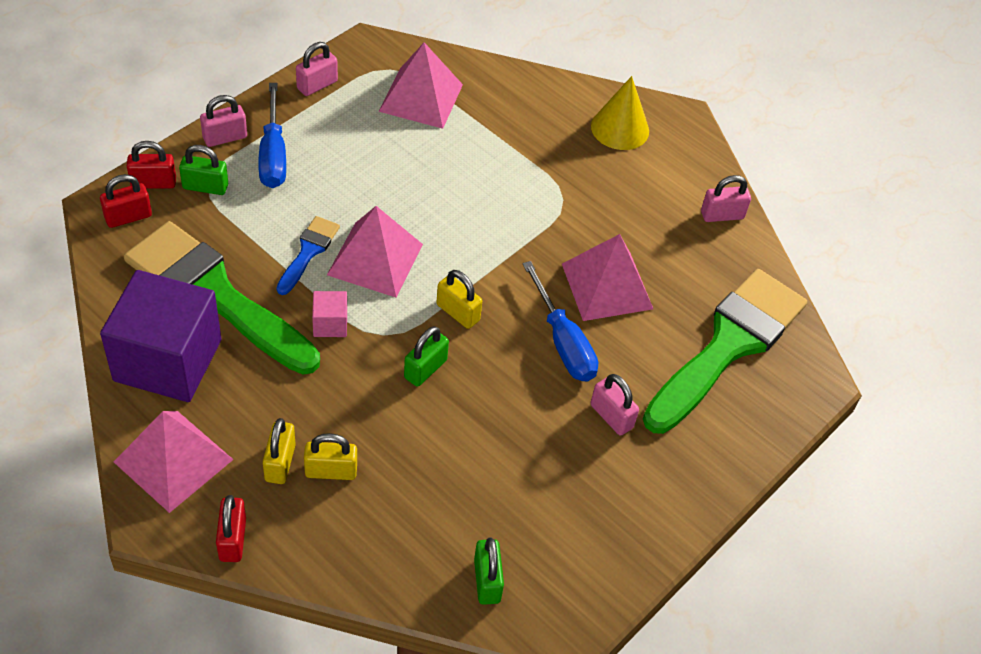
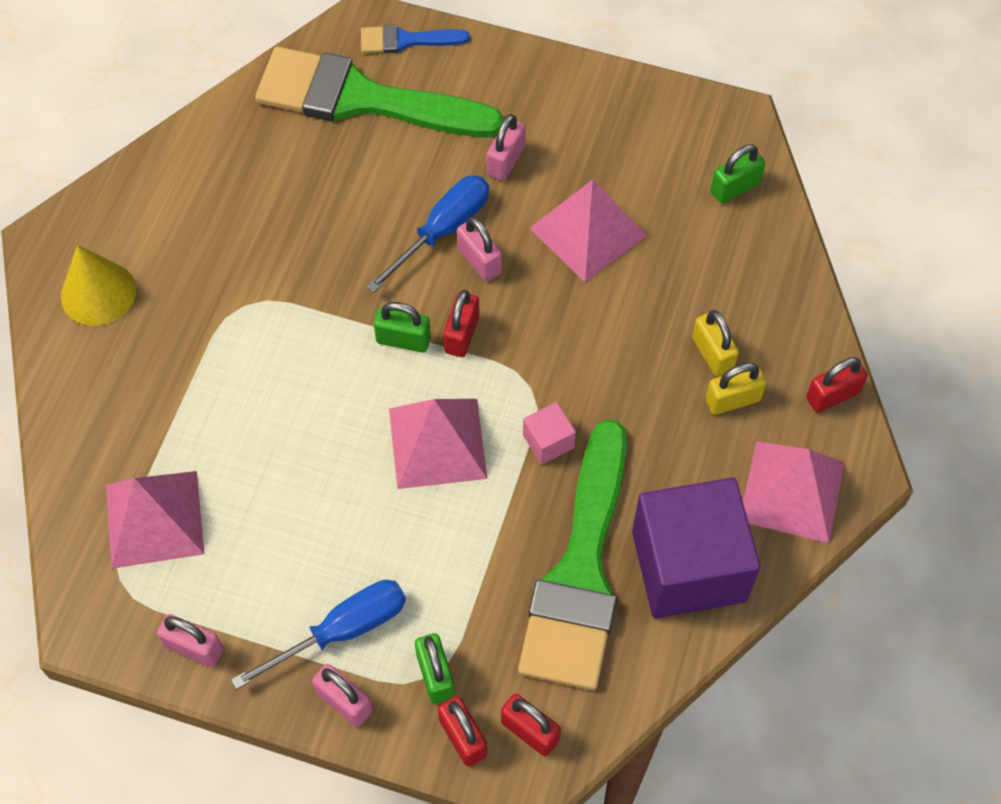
camera: 110 degrees left, 10 degrees up
blue brush [276,216,340,295] -> blue brush moved to [361,24,470,53]
green padlock [404,326,449,387] -> green padlock moved to [374,302,431,353]
yellow padlock [436,270,482,329] -> red padlock [443,290,479,357]
pink pyramid [562,234,653,321] -> pink pyramid moved to [529,179,647,282]
pink padlock [701,175,751,222] -> pink padlock moved to [457,216,502,282]

